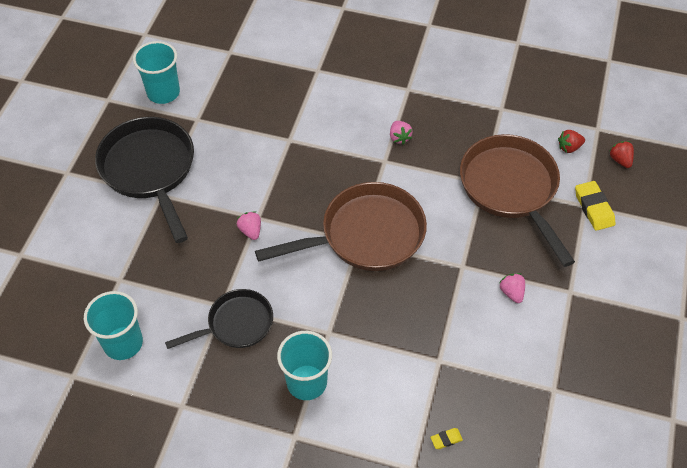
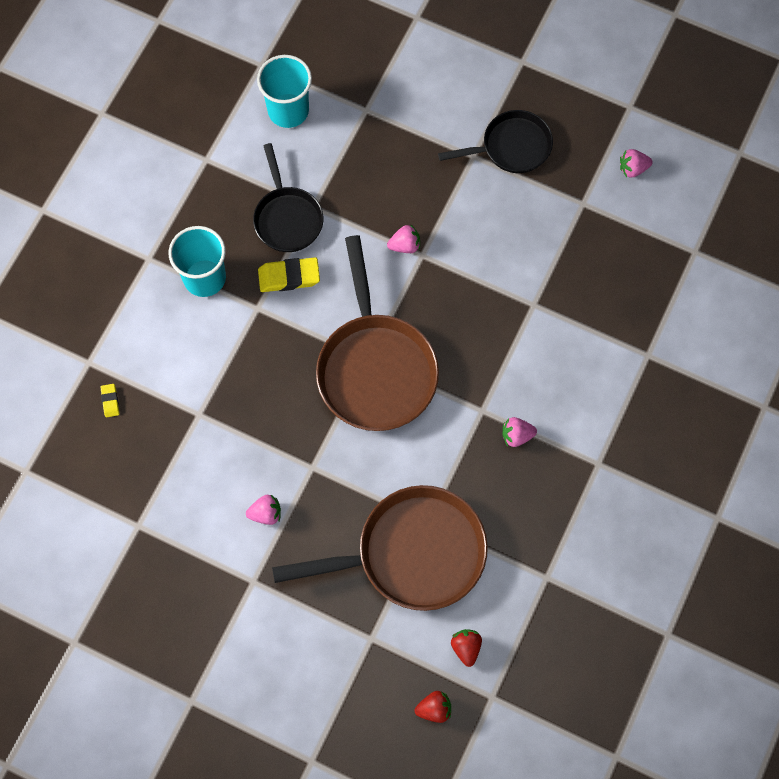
camera: 100 degrees right, 15 degrees up
black pan [95,117,194,243] -> black pan [438,110,553,173], size x0.60
turquoise cup [133,41,180,104] -> pink strawberry [620,149,653,178]
yellow eraser [575,181,615,231] -> yellow eraser moved to [258,257,320,292]

